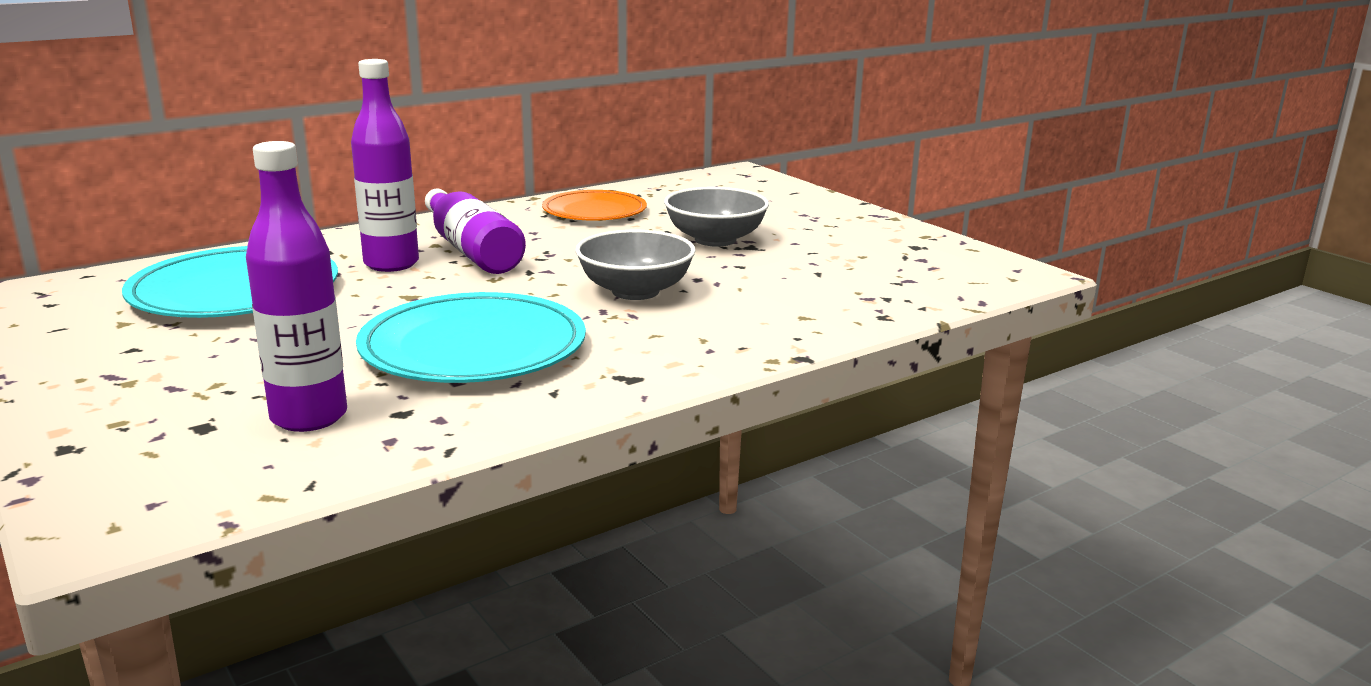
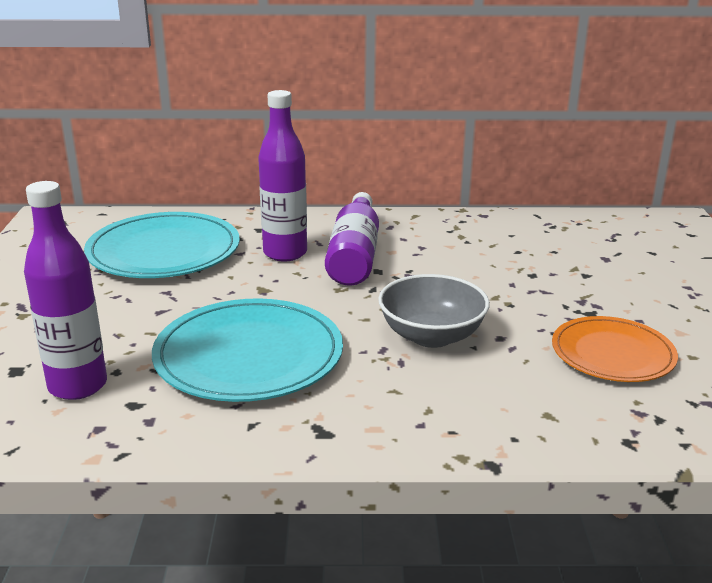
camera: 35 degrees right, 5 degrees up
orange plate [542,190,647,221] -> orange plate moved to [552,316,678,382]
grey bowl [664,187,769,247] -> none

